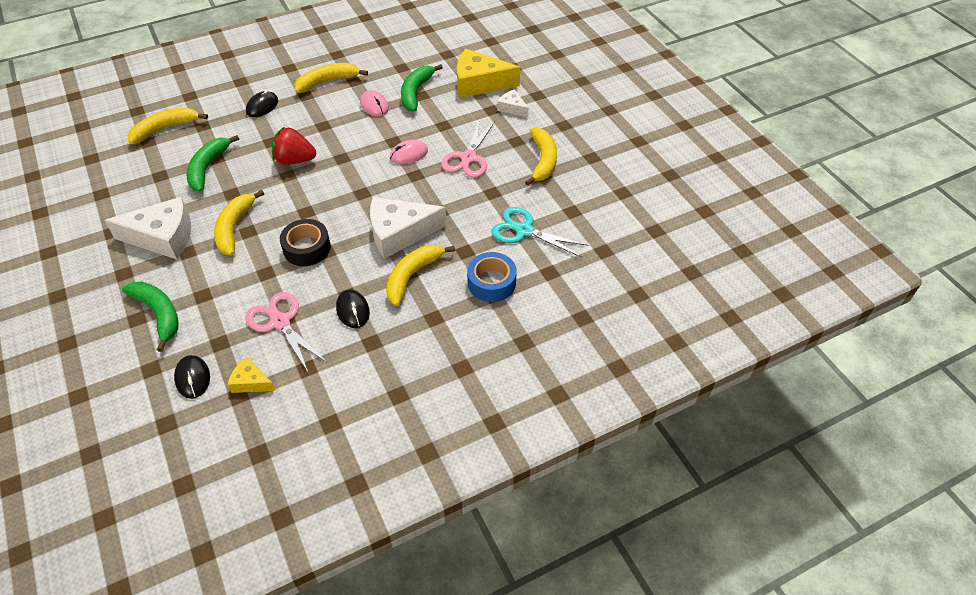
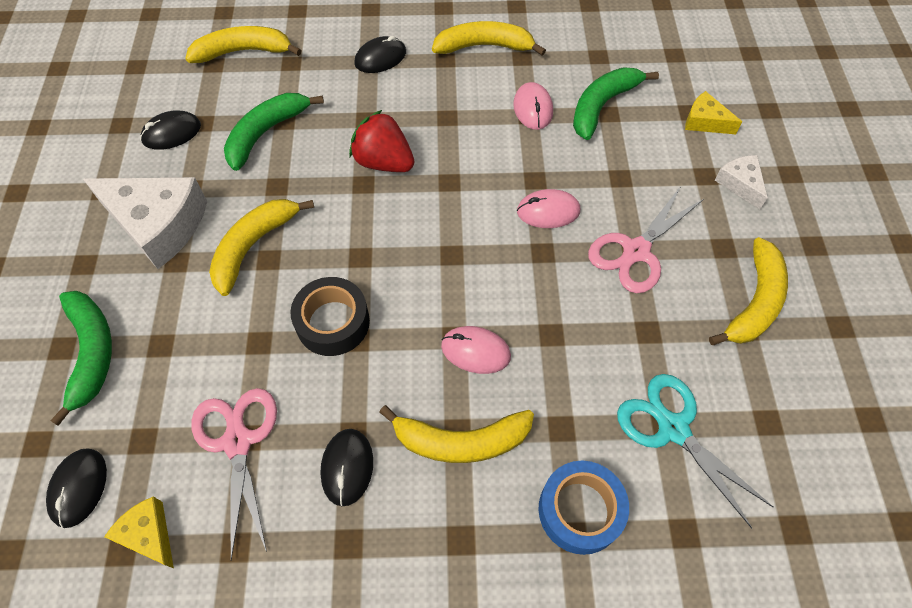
camera: 25 degrees right, 10 degrees up
white cheese [370,197,447,259] -> pink mouse [441,326,511,374]
yellow banana [386,245,455,306] -> yellow banana turned 150 degrees counterclockwise [379,405,534,463]
yellow cheese [457,49,520,98] -> yellow cheese [685,91,742,134], size x0.50
none -> black mouse [140,111,201,150]

